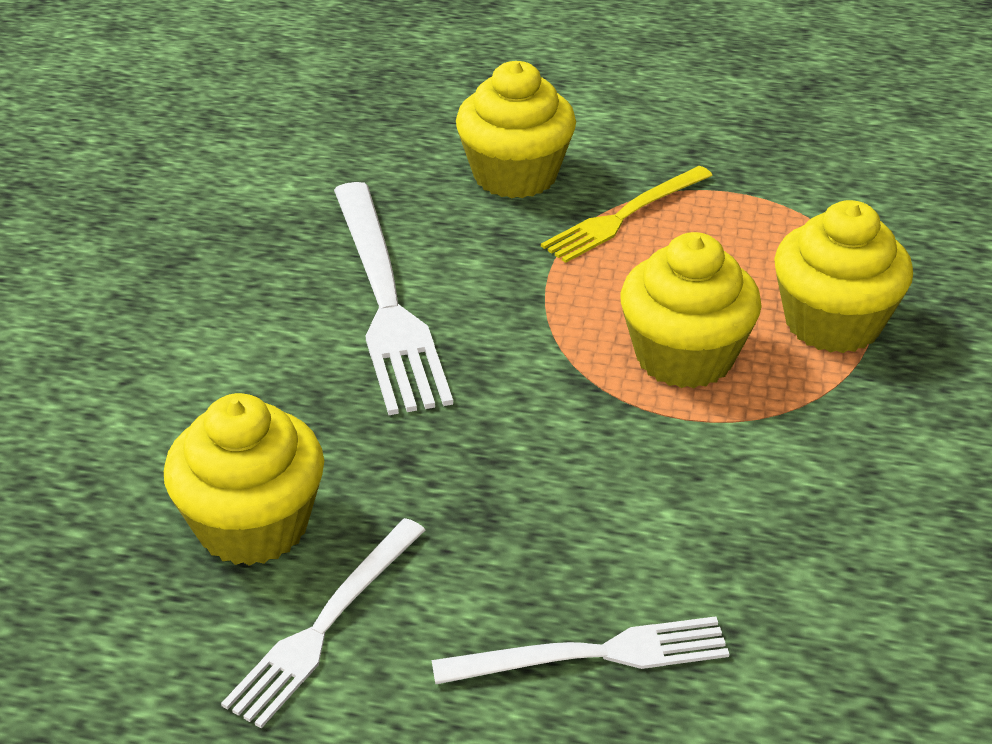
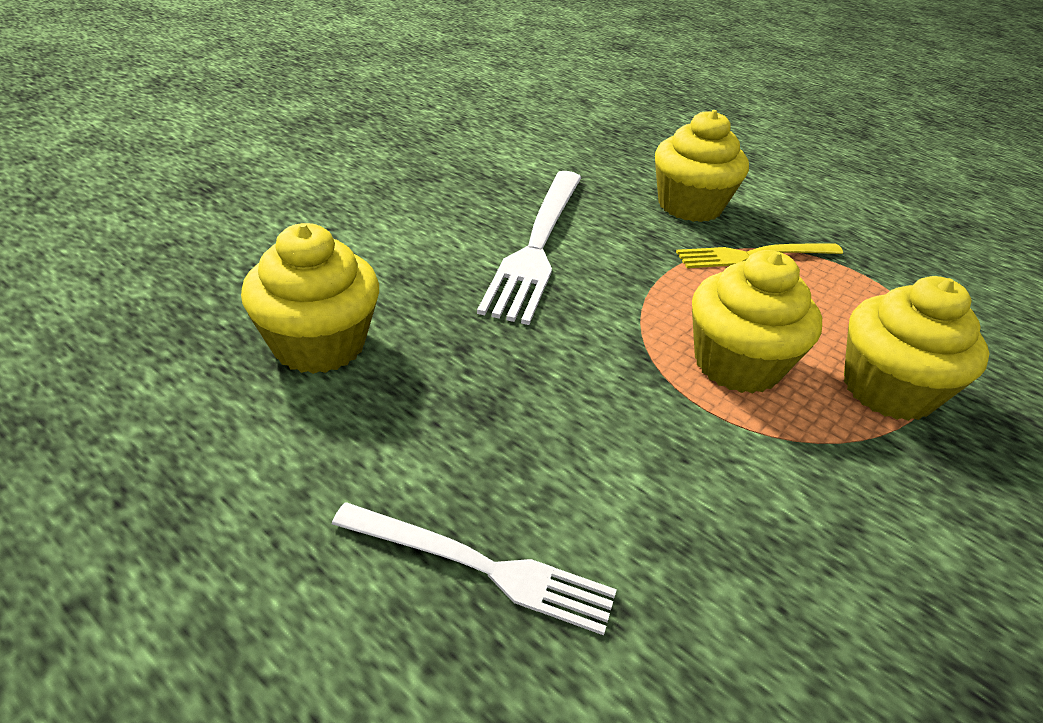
camera: 25 degrees right, 0 degrees up
white fork [221,518,425,728] -> none

